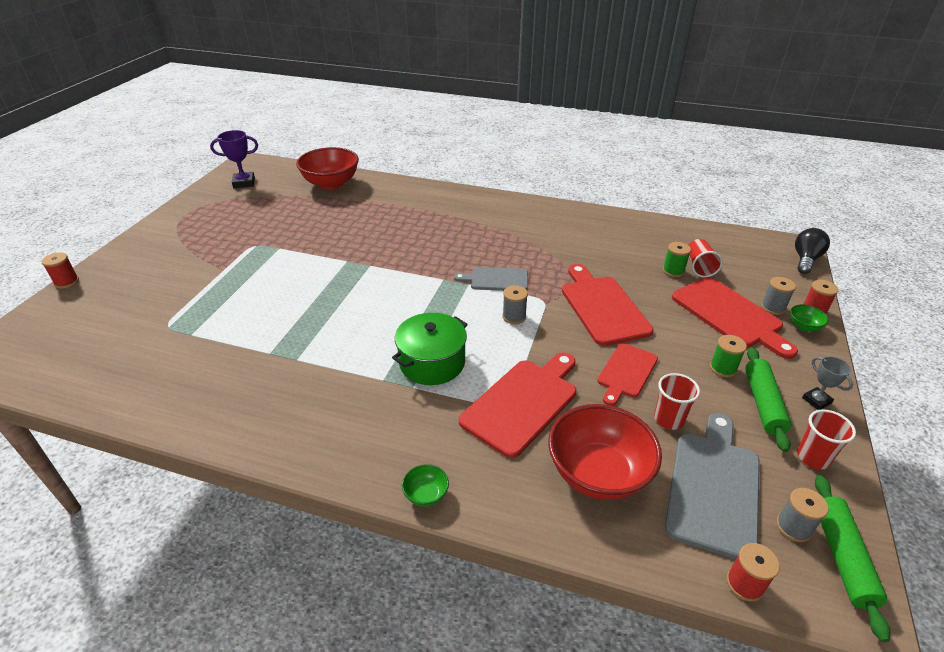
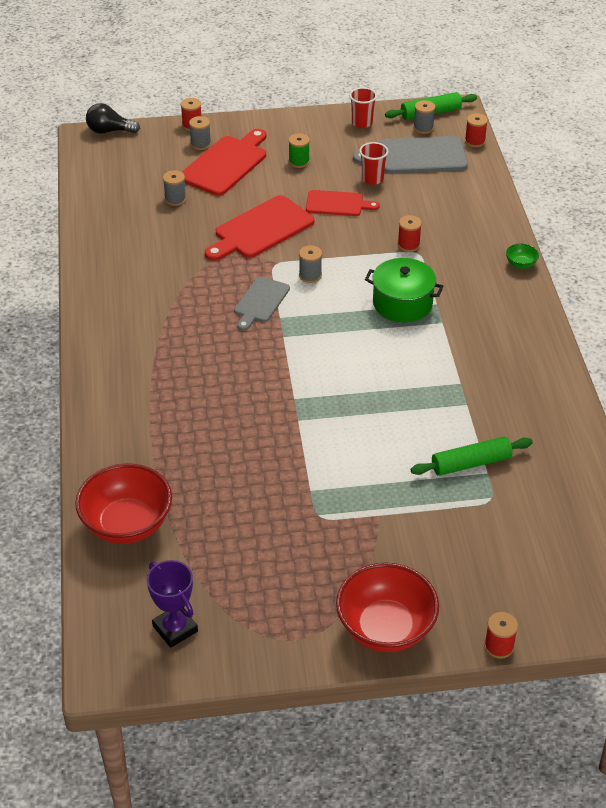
camera: 115 degrees left, 5 degrees up
grey cutting board [454,267,528,291] -> grey cutting board turned 45 degrees clockwise [234,277,290,331]
red cutting board [459,352,576,458] -> red spool [398,215,422,252]
red bowl [548,404,662,500] -> red bowl moved to [336,563,439,652]
green spool [663,242,691,277] -> grey spool [163,170,186,206]
red cup [689,239,723,278] -> none
green rolling pin [745,347,791,452] -> green rolling pin moved to [410,436,533,476]
green bowl [790,305,829,331] -> none
grey trophy [802,356,853,410] -> none

